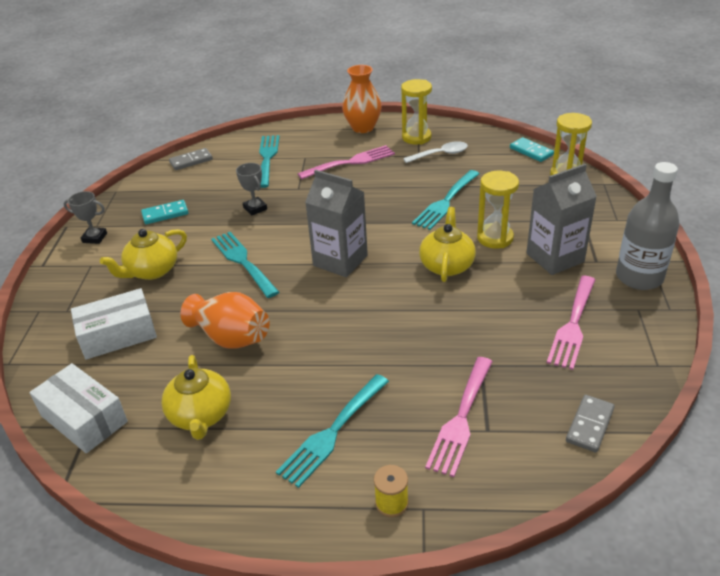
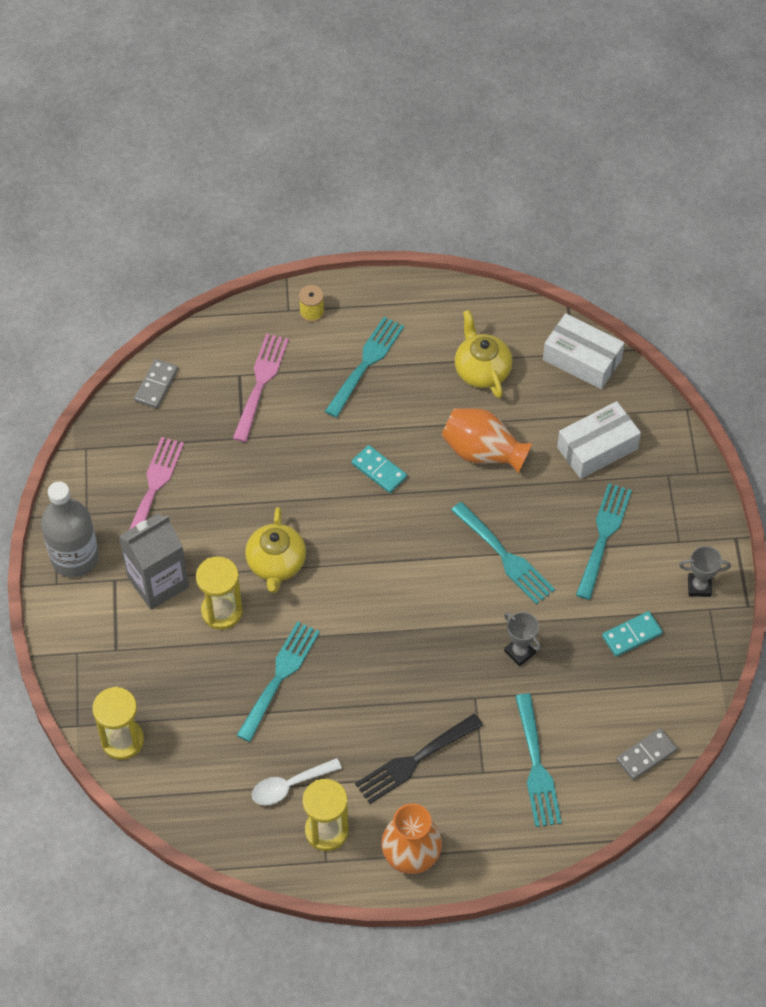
camera: 170 degrees right, 20 degrees up
yellow teapot [100,229,187,280] -> turquoise fork [576,483,632,600]
pink fork [298,145,395,179] -> black fork [355,714,483,804]
grey carton [305,170,368,277] -> none
turquoise domino [510,137,554,162] -> turquoise domino moved to [352,445,407,493]

